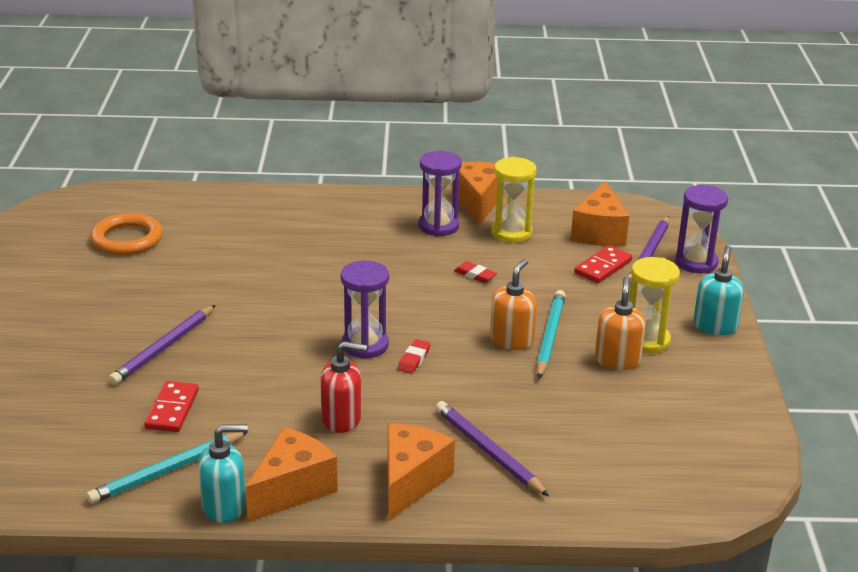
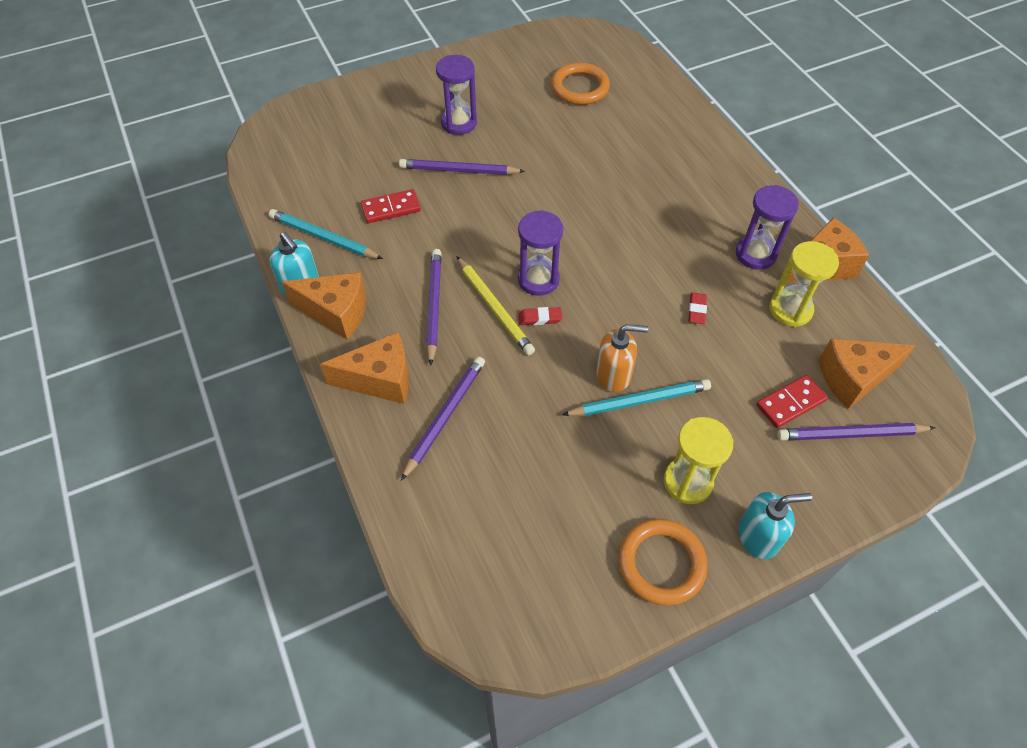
camera: 65 degrees right, 25 degrees up
red soap dispenser [320,341,367,433] -> purple pencil [426,249,442,366]
red domino [574,245,632,283] -> red domino turned 45 degrees counterclockwise [756,375,828,428]
orange soap dispenser [595,276,646,370] -> none
purple hourglass [675,185,728,273] -> purple hourglass moved to [436,55,477,135]
none -> yellow pencil [456,256,535,355]
none -> orange ring [618,519,707,606]

